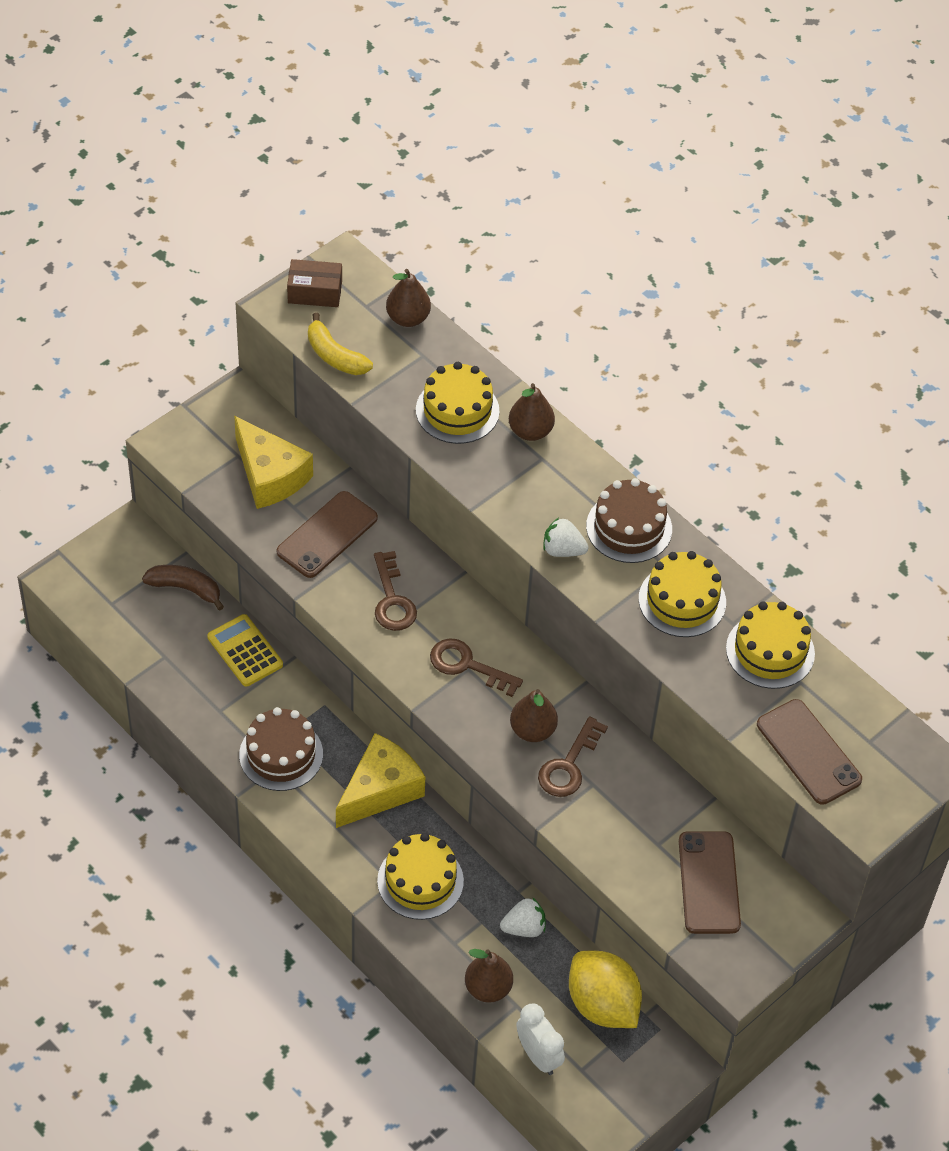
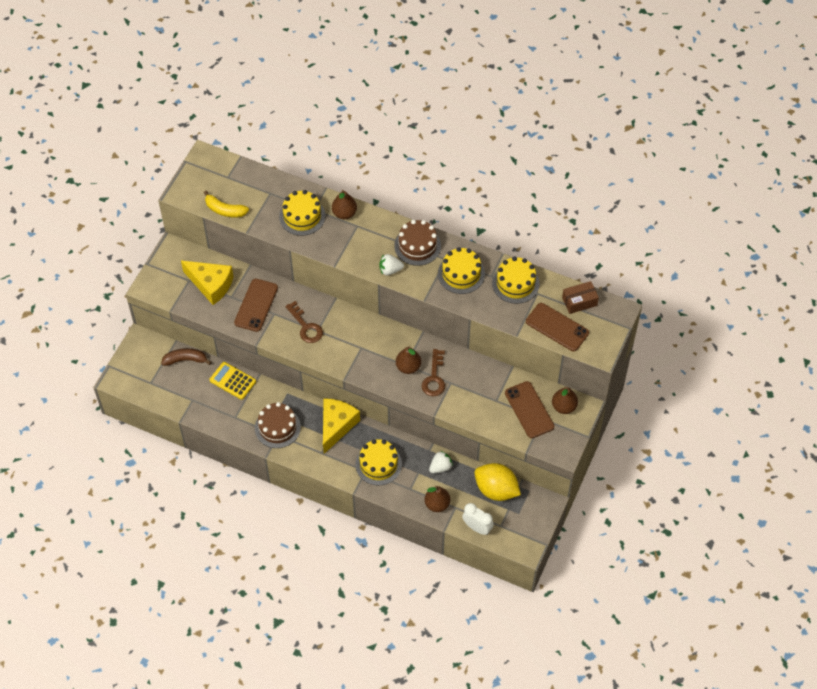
camera: 20 degrees left, 5 degrees up
brown box [287,259,342,307] -> brown box moved to [562,281,599,314]
brown pear [386,269,431,327] -> brown pear moved to [552,387,578,414]
brown key [430,638,523,697] -> none

